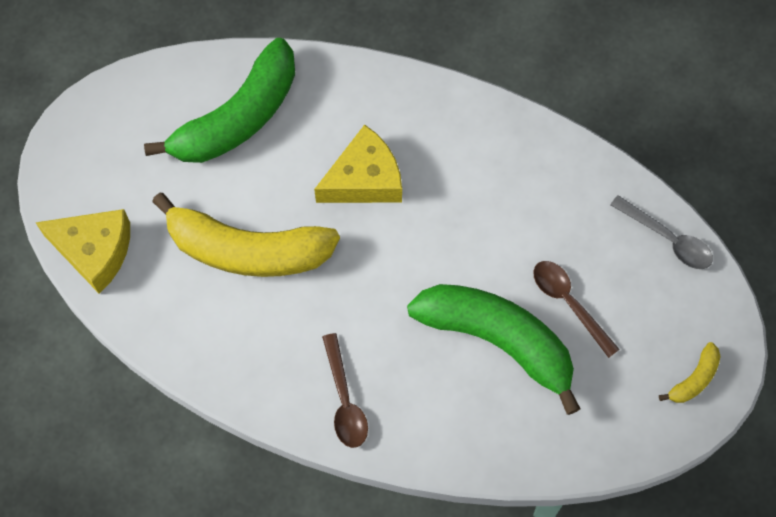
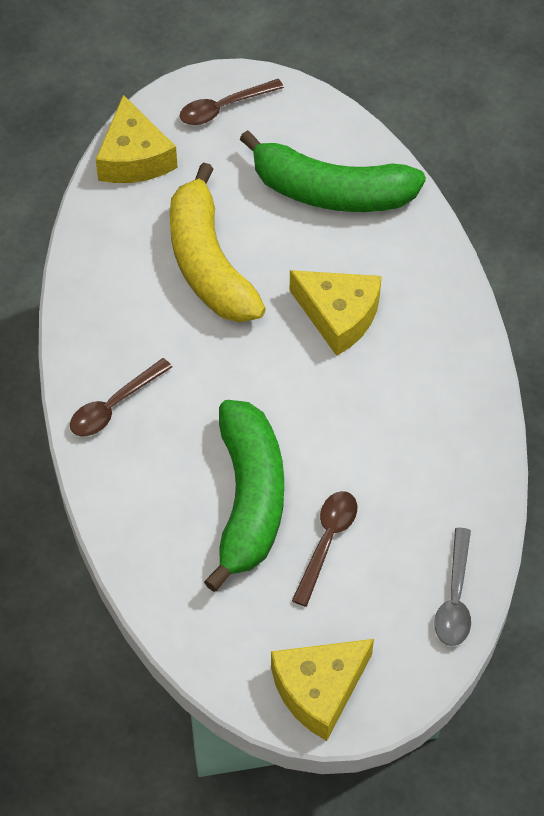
camera: 60 degrees right, 10 degrees down
yellow banana [659,342,720,403] -> yellow cheese [271,639,374,741]
none -> brown spoon [180,79,284,125]

